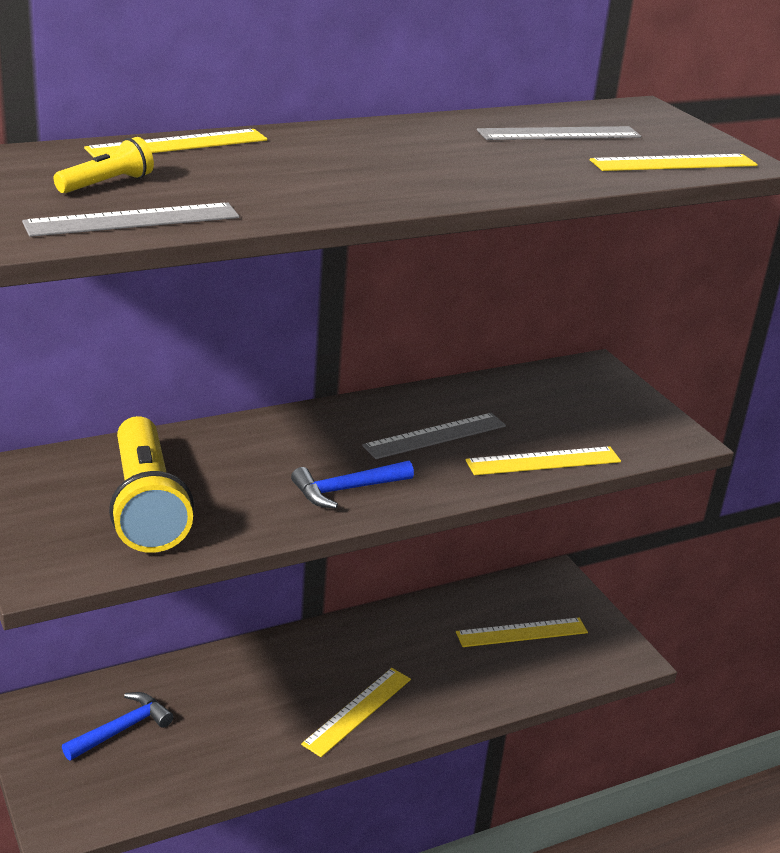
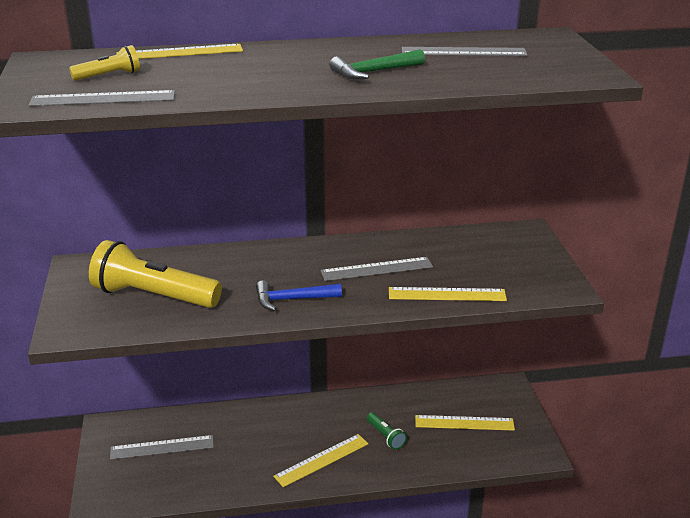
camera: 20 degrees right, 0 degrees up
blue hammer [62,692,174,760] -> grey ruler [110,435,214,460]
yellow flashlight [109,416,194,553] -> yellow flashlight turned 105 degrees clockwise [89,240,222,308]
yellow ruler [590,154,758,171] -> none
none -> green hammer [330,49,425,80]
none -> green flashlight [367,412,407,450]

